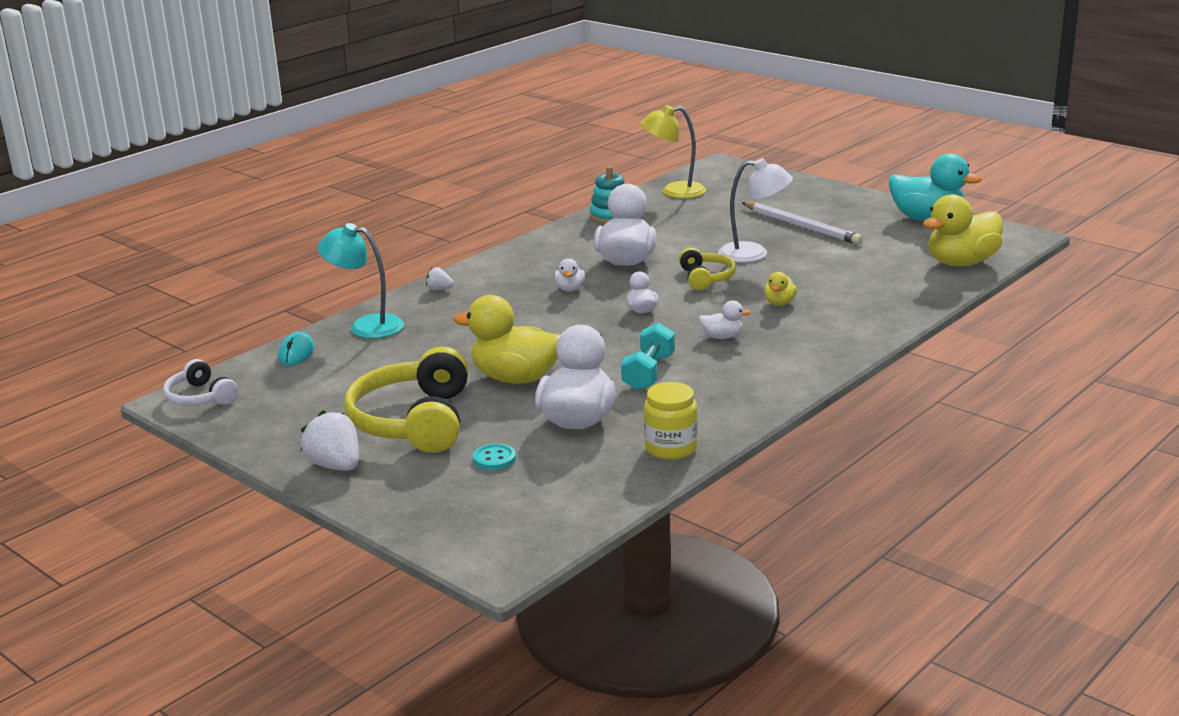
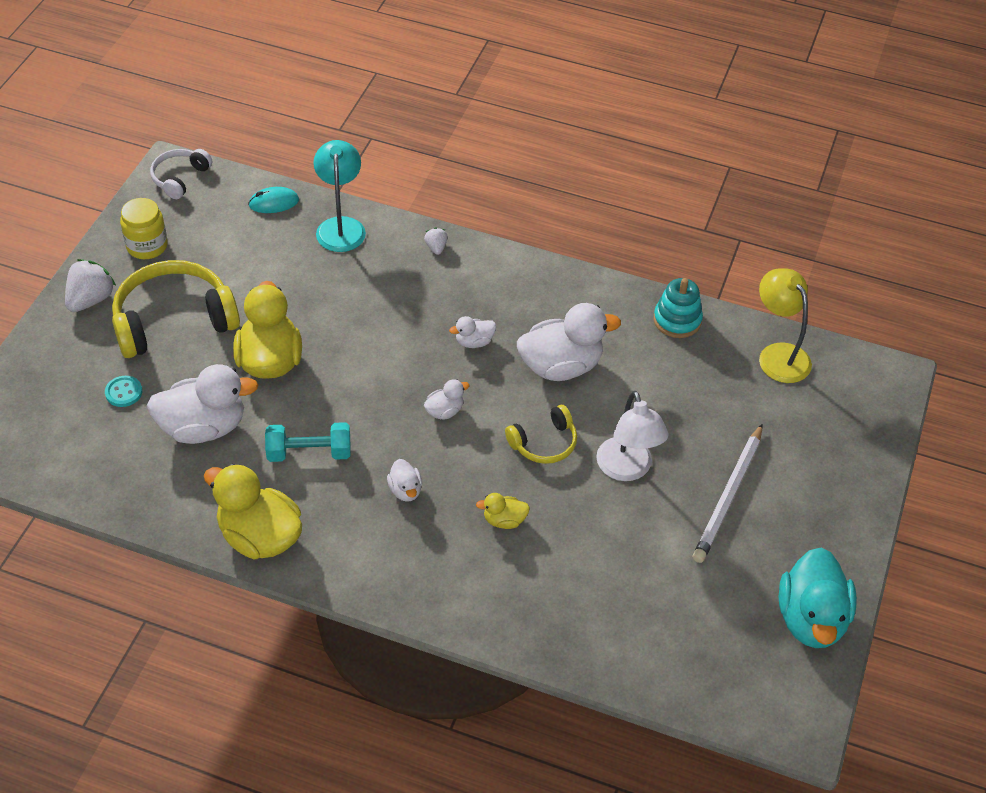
camera: 65 degrees right, 25 degrees up
yellow jar [644,382,698,460] -> yellow jar moved to [120,198,168,259]
yellow duck [923,194,1003,266] -> yellow duck moved to [204,464,302,559]

